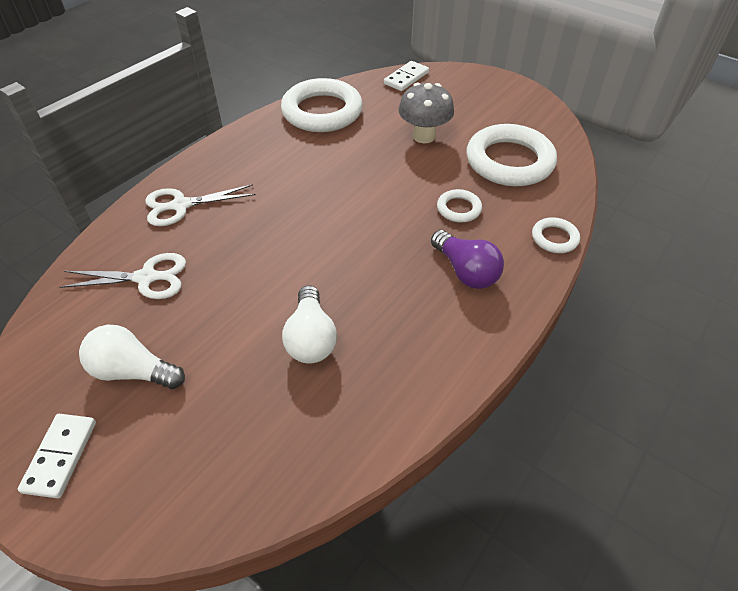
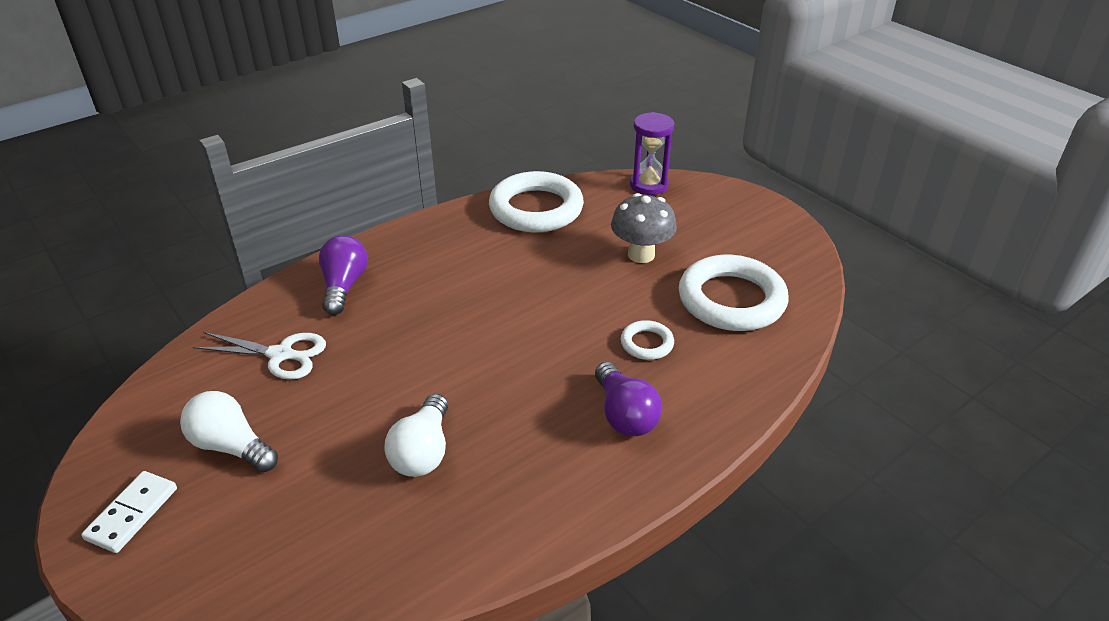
camera: 15 degrees right, 10 degrees down
white scissors [145,184,256,226] -> purple light bulb [319,235,368,315]
white domino [384,61,429,91] -> purple hourglass [630,112,674,195]
white ring [532,217,580,253] -> none

